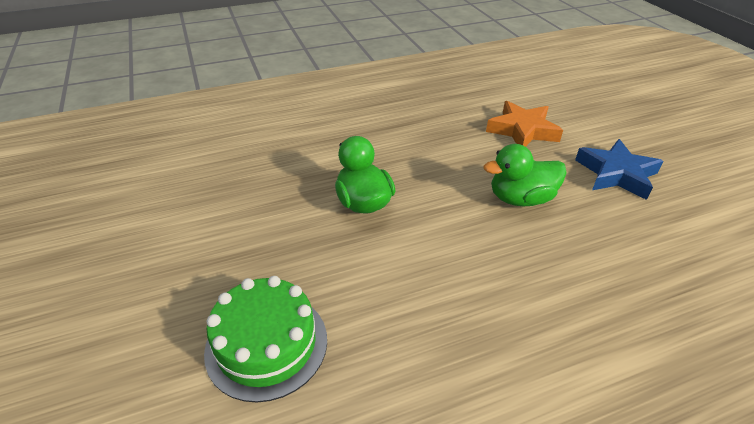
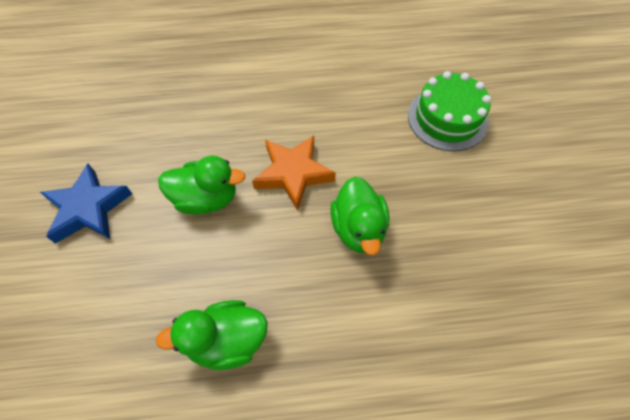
camera: 165 degrees left, 20 degrees up
orange star [486,101,563,147] -> orange star moved to [252,136,336,211]
none -> green duck [156,300,268,370]

